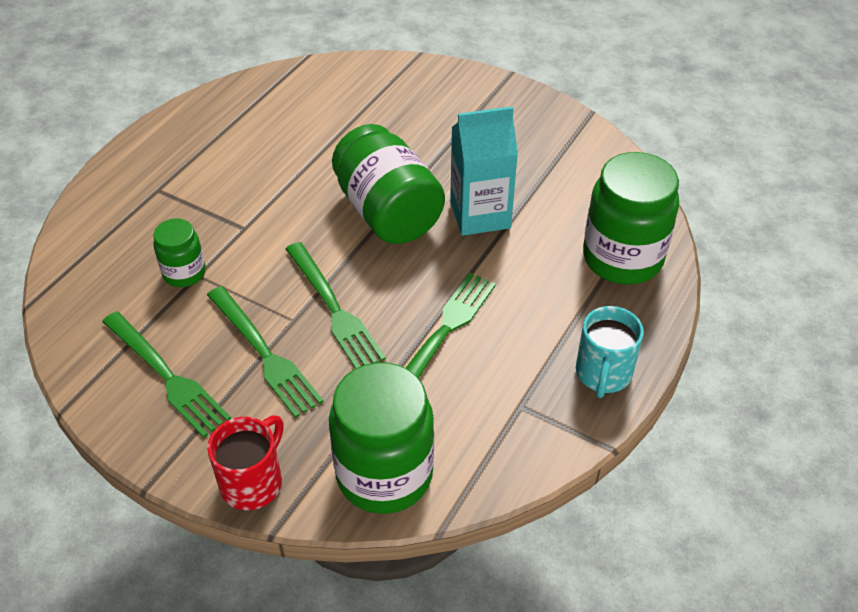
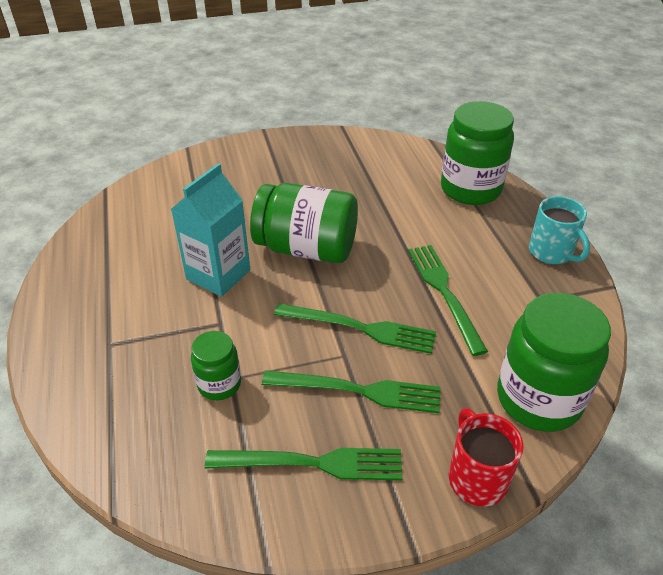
camera: 45 degrees left, 5 degrees down
turquoise carton [450,106,518,236] -> turquoise carton moved to [171,163,250,297]

